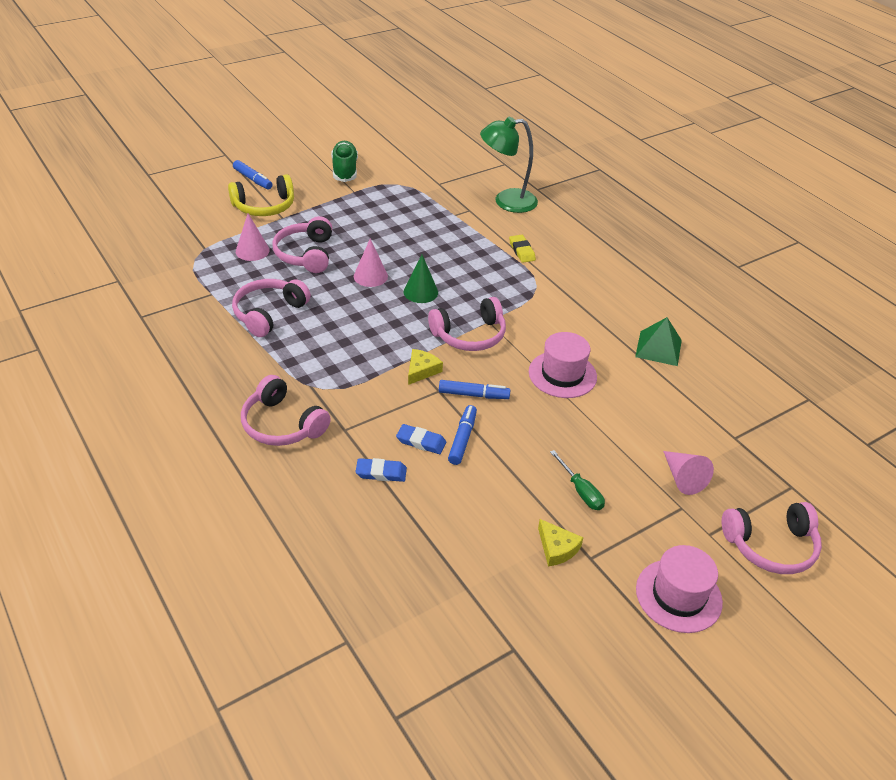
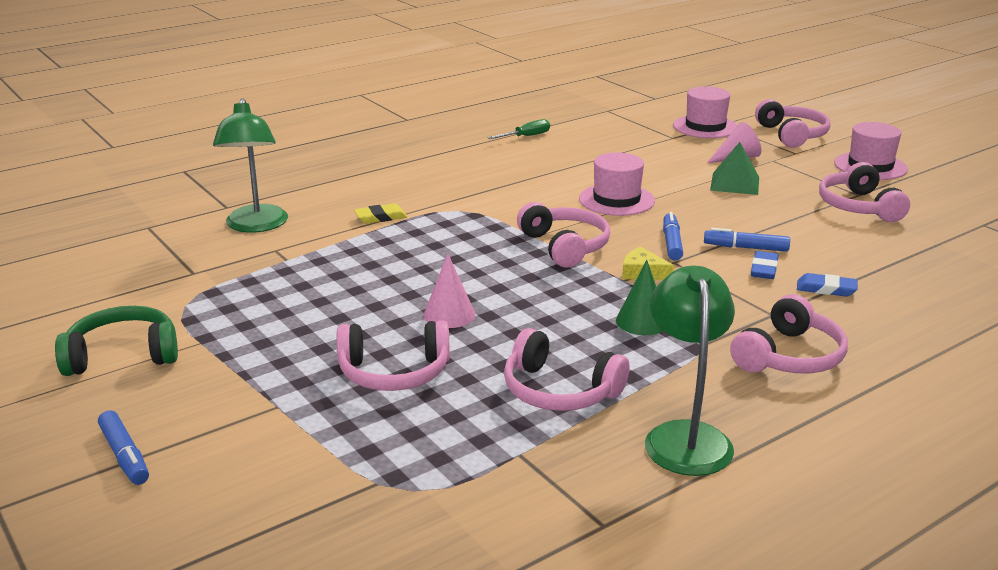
camera: 90 degrees left, 15 degrees down
yellow headphones [228,174,294,216] -> none
blue marker [233,160,273,189] -> blue marker turned 105 degrees clockwise [98,410,149,485]
pink cone [236,214,270,261] -> none
green shoe [331,141,358,182] -> green headphones [55,306,178,376]
blue eraser [356,458,407,482] -> blue eraser turned 75 degrees counterclockwise [797,273,858,297]
green cone [404,255,438,303] -> green cone moved to [616,260,663,335]
yellow cheese [538,519,584,566] -> pink headphones [819,162,910,222]
green screwdriver [550,450,605,510] -> green screwdriver moved to [487,119,550,139]
green pyramid [635,317,682,366] -> green pyramid moved to [710,142,759,195]
none -> green lamp [645,266,735,476]
none -> pink hat [673,86,737,138]

